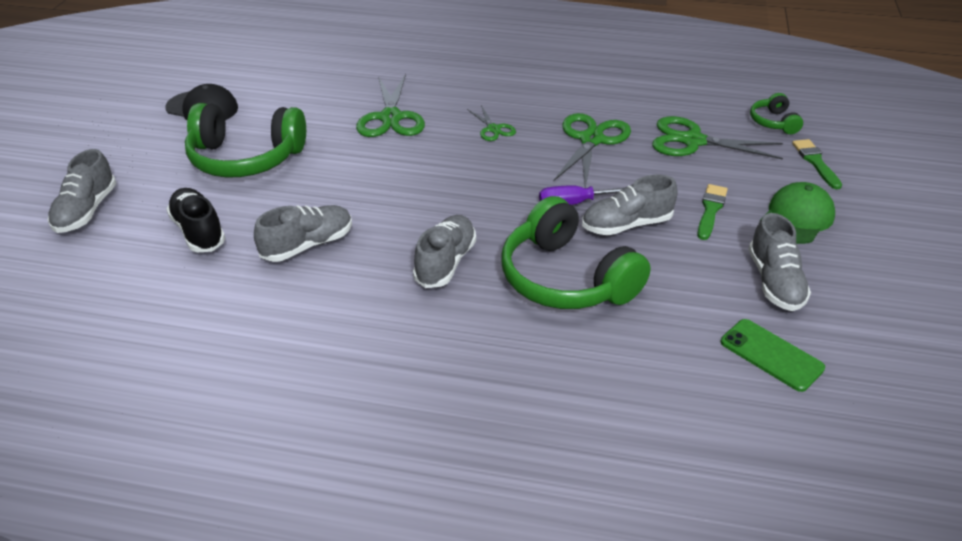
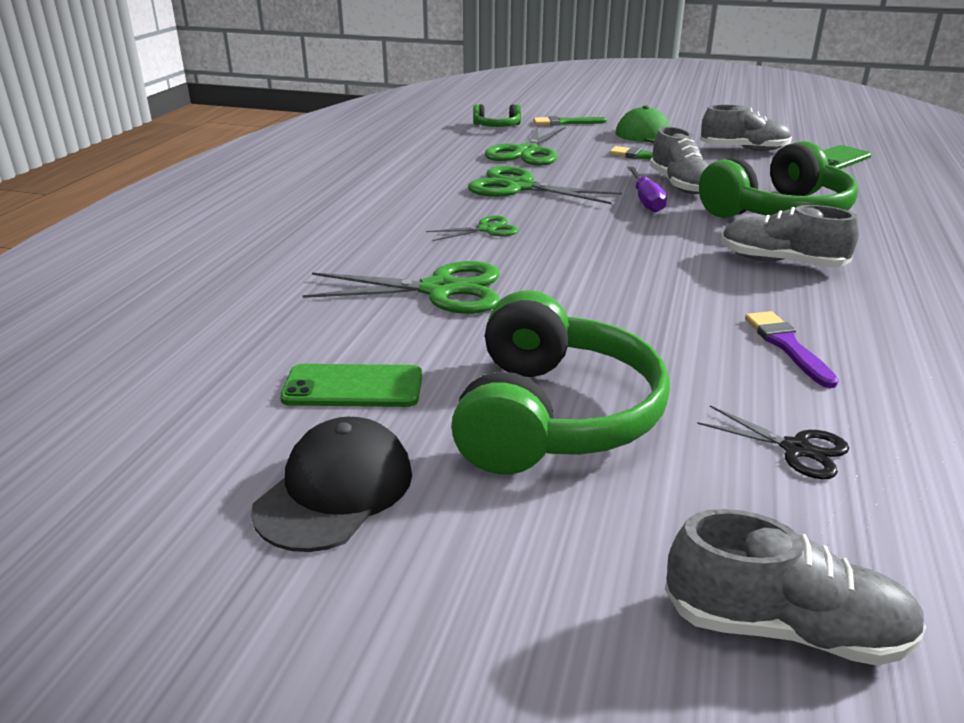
camera: 85 degrees left, 10 degrees down
black shoe [166,188,226,252] -> black scissors [697,405,849,479]
grey shoe [254,205,352,262] -> purple brush [745,311,839,388]
none -> green phone [280,364,422,407]

